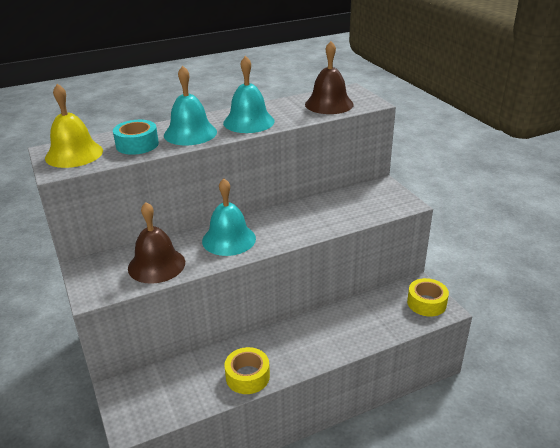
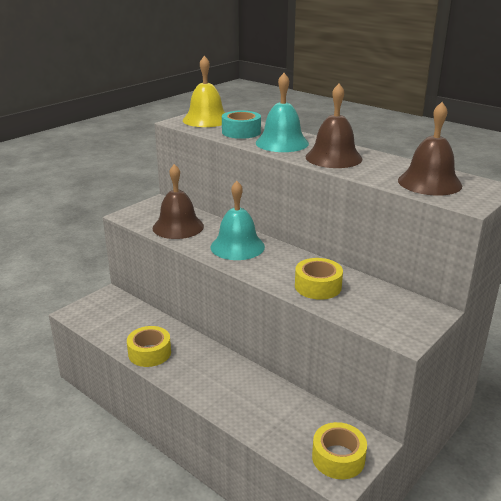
camera: 65 degrees right, 5 degrees down
turquoise bell [223,56,275,133] -> brown bell [306,84,362,168]
none -> yellow tape [295,258,343,300]

